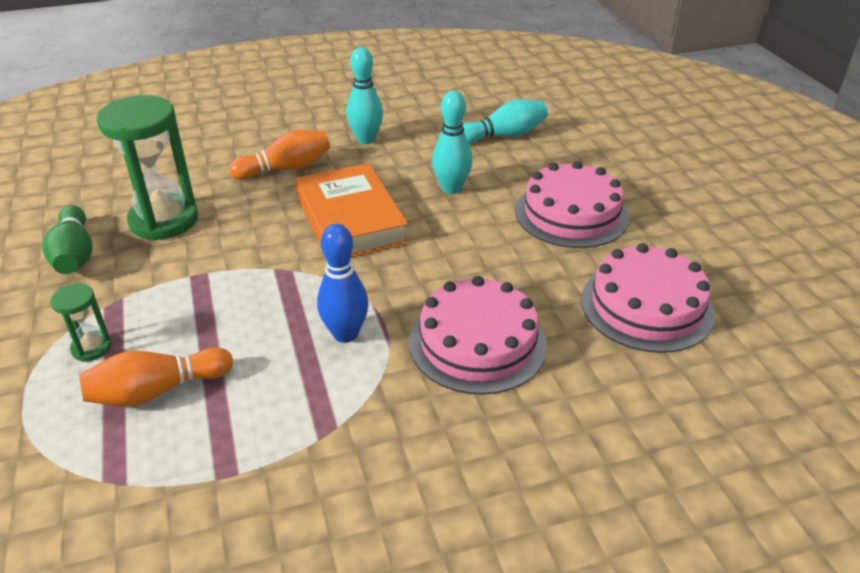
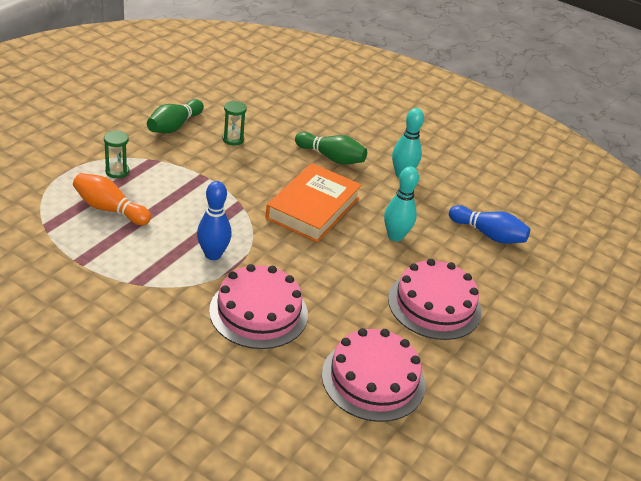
camera: 45 degrees right, 0 degrees up
green hourglass [97,95,198,241] -> green hourglass [222,101,247,146], size x0.47
orange bowling pin [229,130,330,180] -> green bowling pin [295,132,367,165]
turquoise bowling pin [462,99,548,144] -> blue bowling pin [449,205,531,244]

